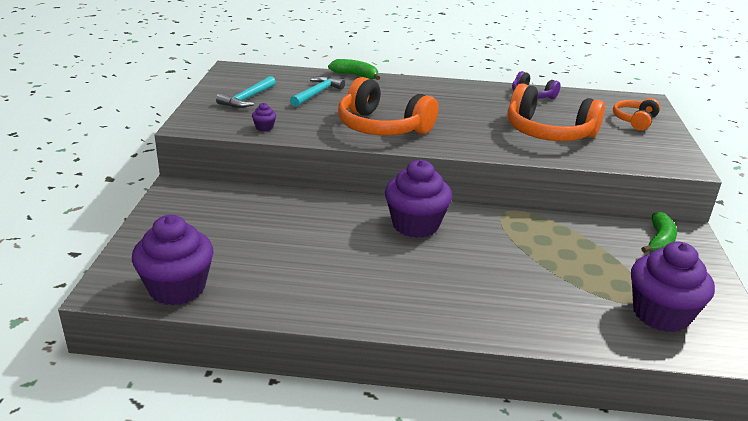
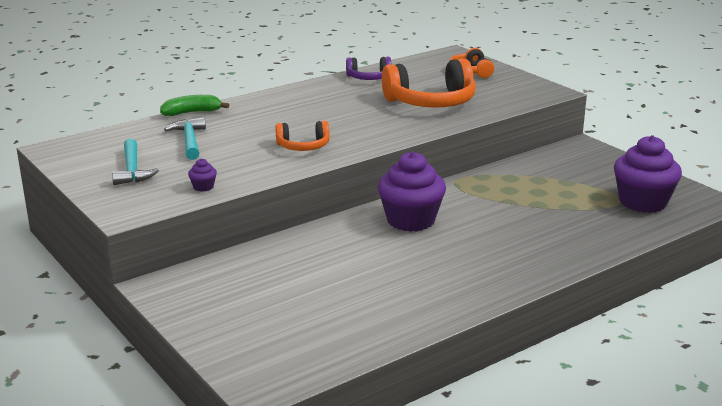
camera: 40 degrees left, 5 degrees down
purple cupcake [132,215,214,306] -> none
orange headphones [338,77,438,136] -> orange headphones [275,121,330,151], size x0.54
green banana [641,212,677,253] -> none

